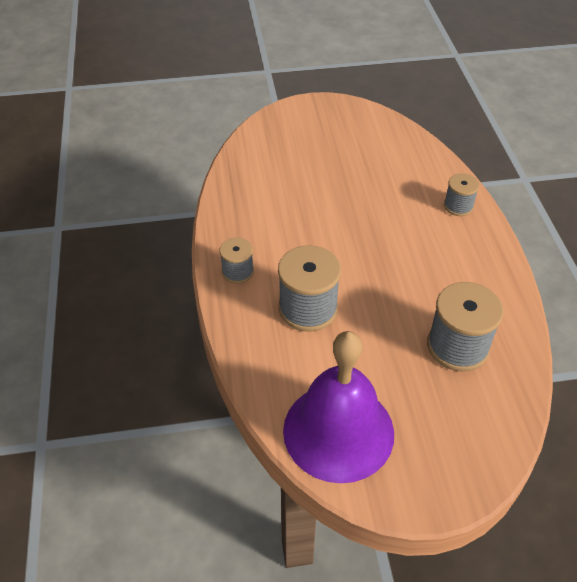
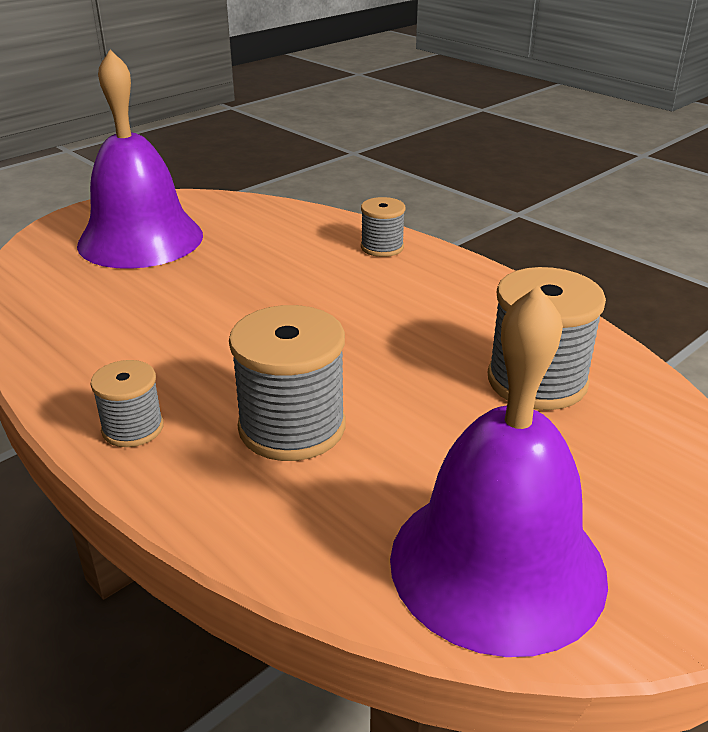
camera: 35 degrees left, 15 degrees down
none -> purple bell [77,50,203,269]

